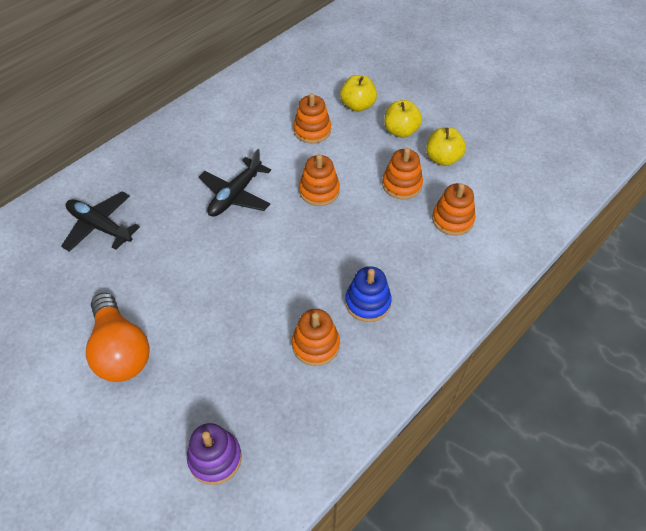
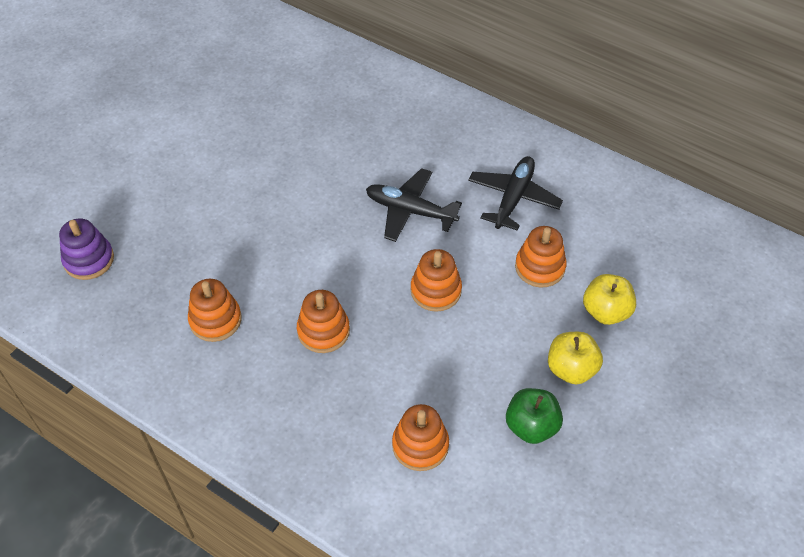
camera: 80 degrees right, 0 degrees up
black plane [61,191,140,252] -> black plane moved to [468,156,563,230]
orange light bulb [86,293,150,382] -> none
blue stacking toy [345,266,392,322] -> none
orange stacking toy [382,148,423,199] -> orange stacking toy moved to [297,290,350,353]
yellow apple [426,127,466,166] -> green apple [506,388,563,444]

